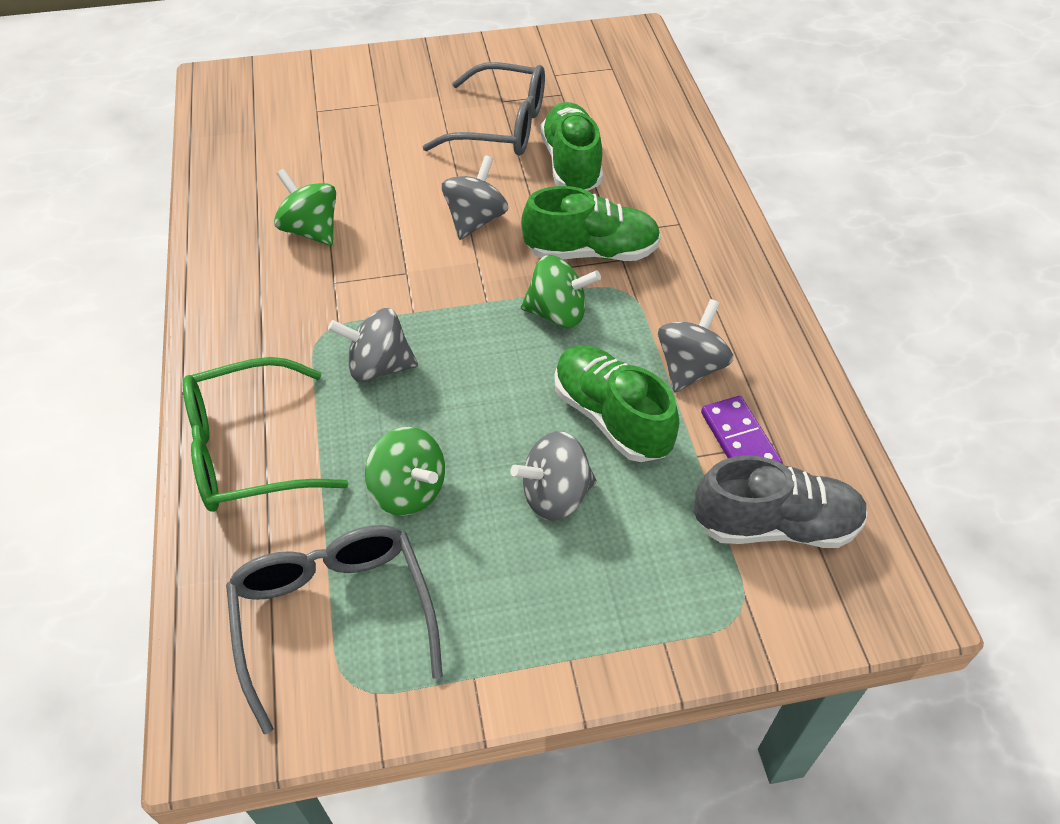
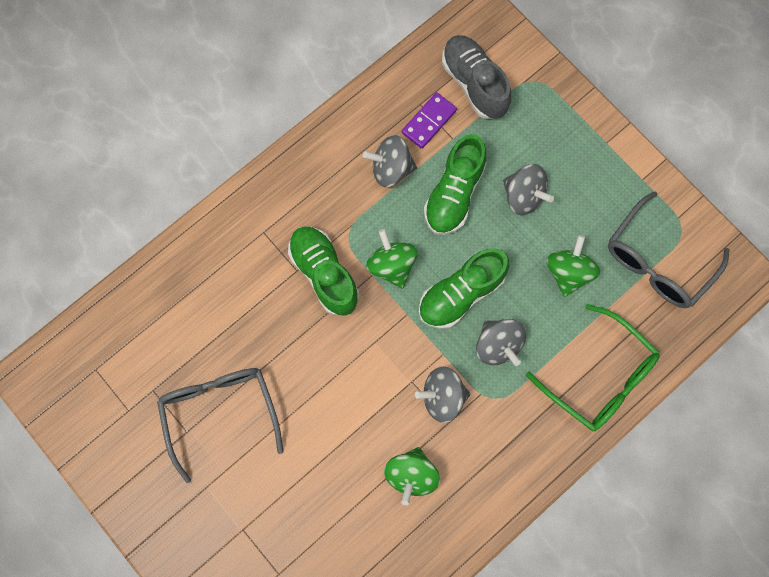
camera: 120 degrees left, 25 degrees up
grey spinning top [442,155,508,240] -> grey spinning top moved to [415,366,470,423]
green shoe [540,102,603,191] -> green shoe moved to [419,248,509,329]

